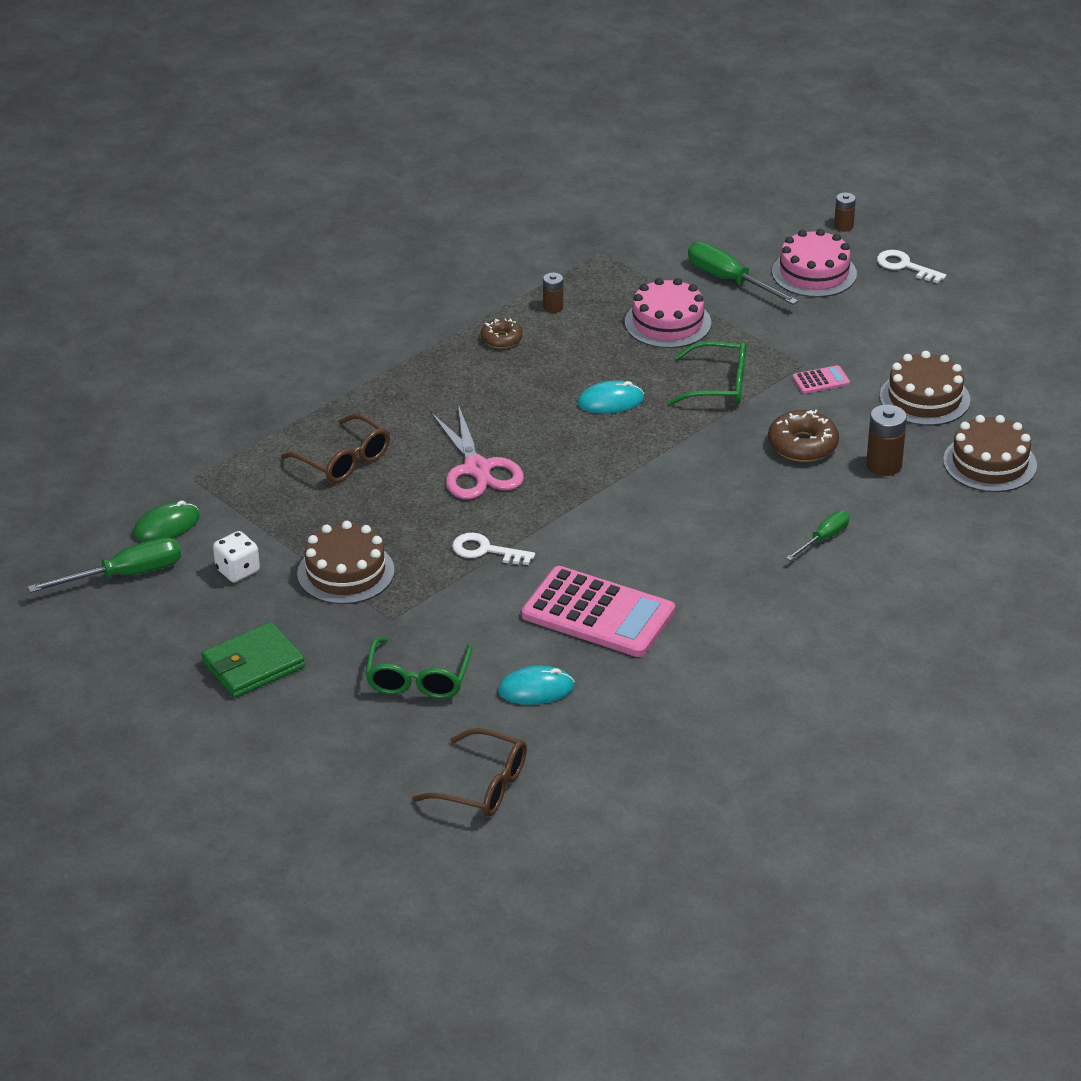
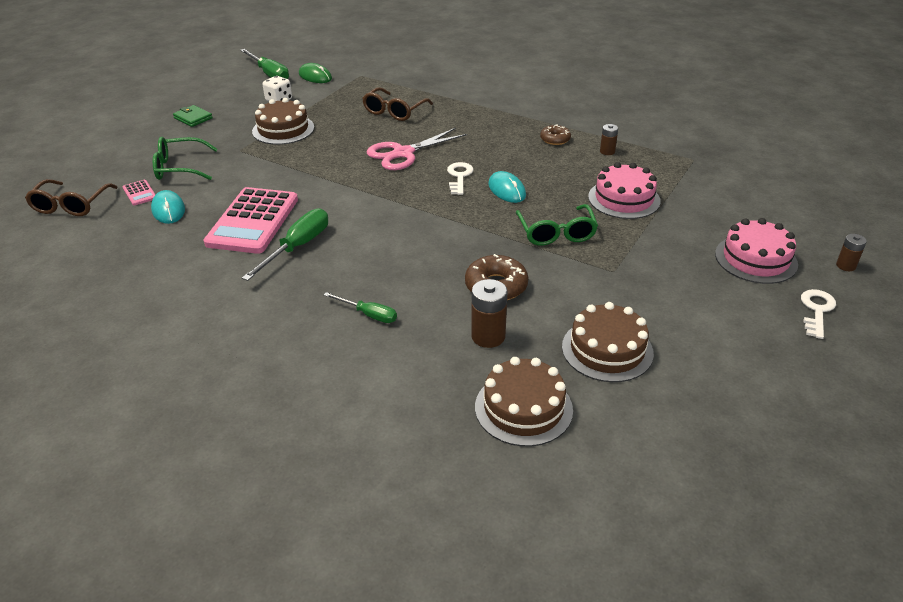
camera: 75 degrees right, 0 degrees up
green wallet [201,622,305,698] -> green wallet [173,105,213,127], size x0.64
white key [452,533,535,565] -> white key moved to [447,162,473,195]
green screwdriver [688,242,799,305] -> green screwdriver moved to [242,208,328,281]
pink calculator [793,365,850,394] -> pink calculator moved to [123,180,156,206]

